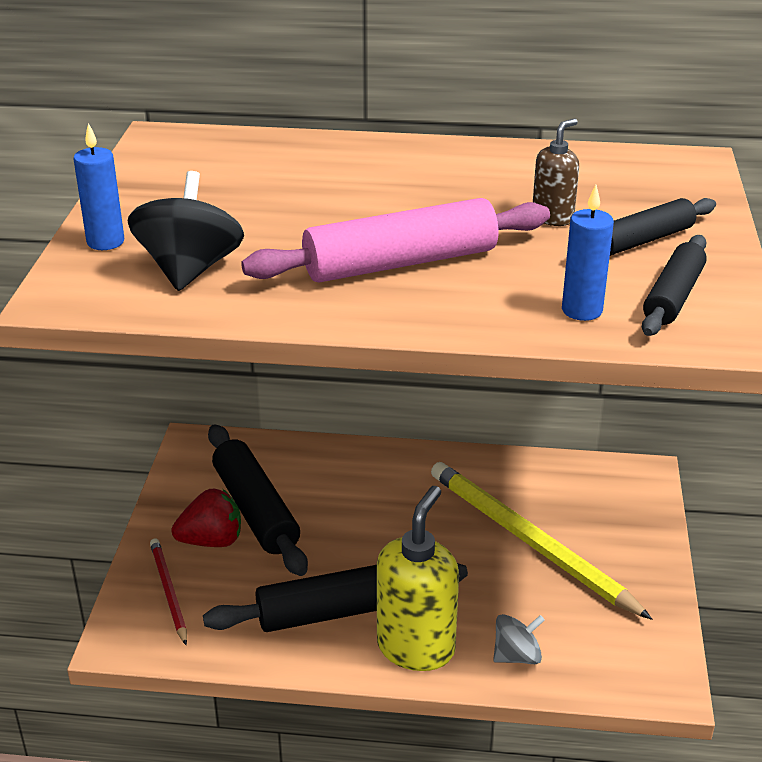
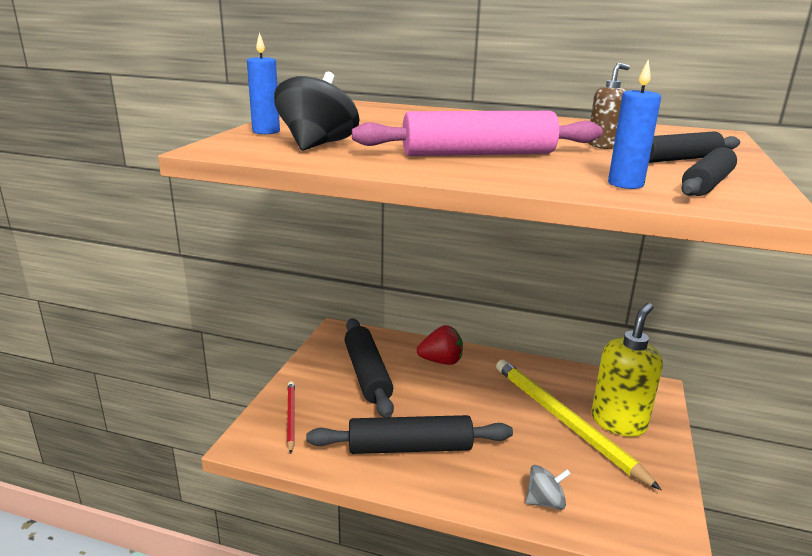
camera: 10 degrees right, 10 degrees down
red strawberry [171,489,241,547] -> red strawberry moved to [417,325,463,365]
yellow soap dispenser [377,486,459,671] -> yellow soap dispenser moved to [591,303,663,437]

